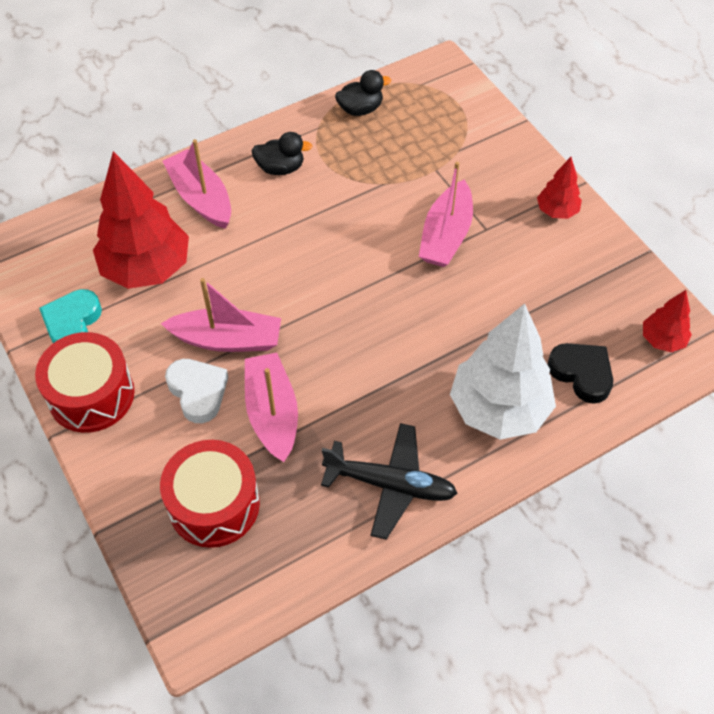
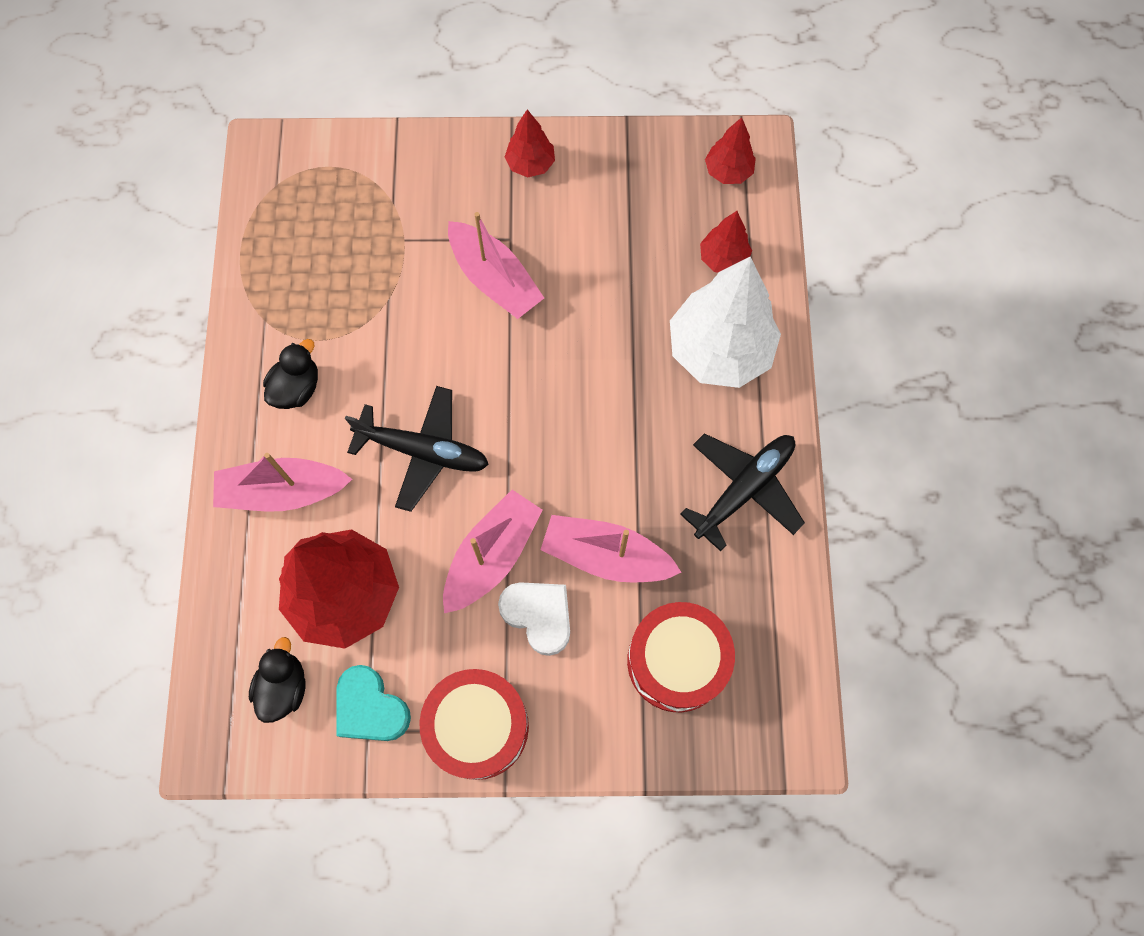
camera: 60 degrees left, 15 degrees up
white heart [165,359,228,423] -> white heart turned 45 degrees clockwise [498,582,570,656]
black duck [335,70,391,116] -> black duck moved to [249,637,306,723]
black heart [548,343,613,404] -> red tree [700,211,752,273]
none -> black plane [345,386,489,512]

